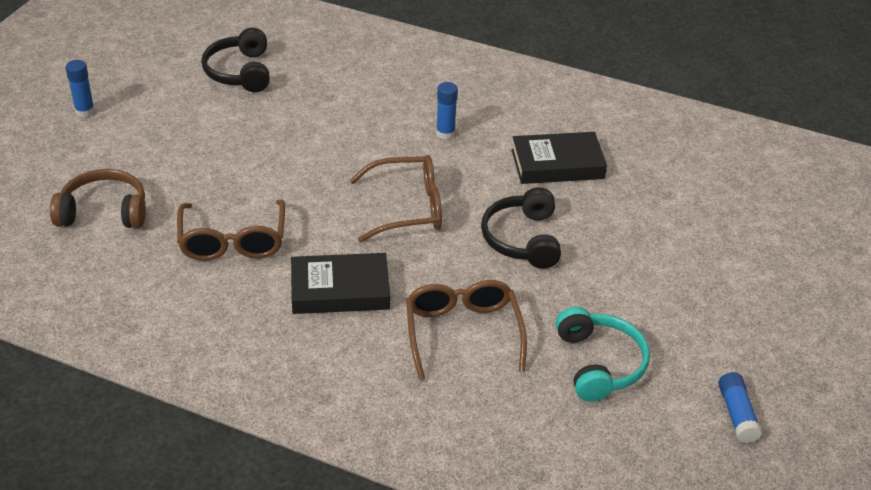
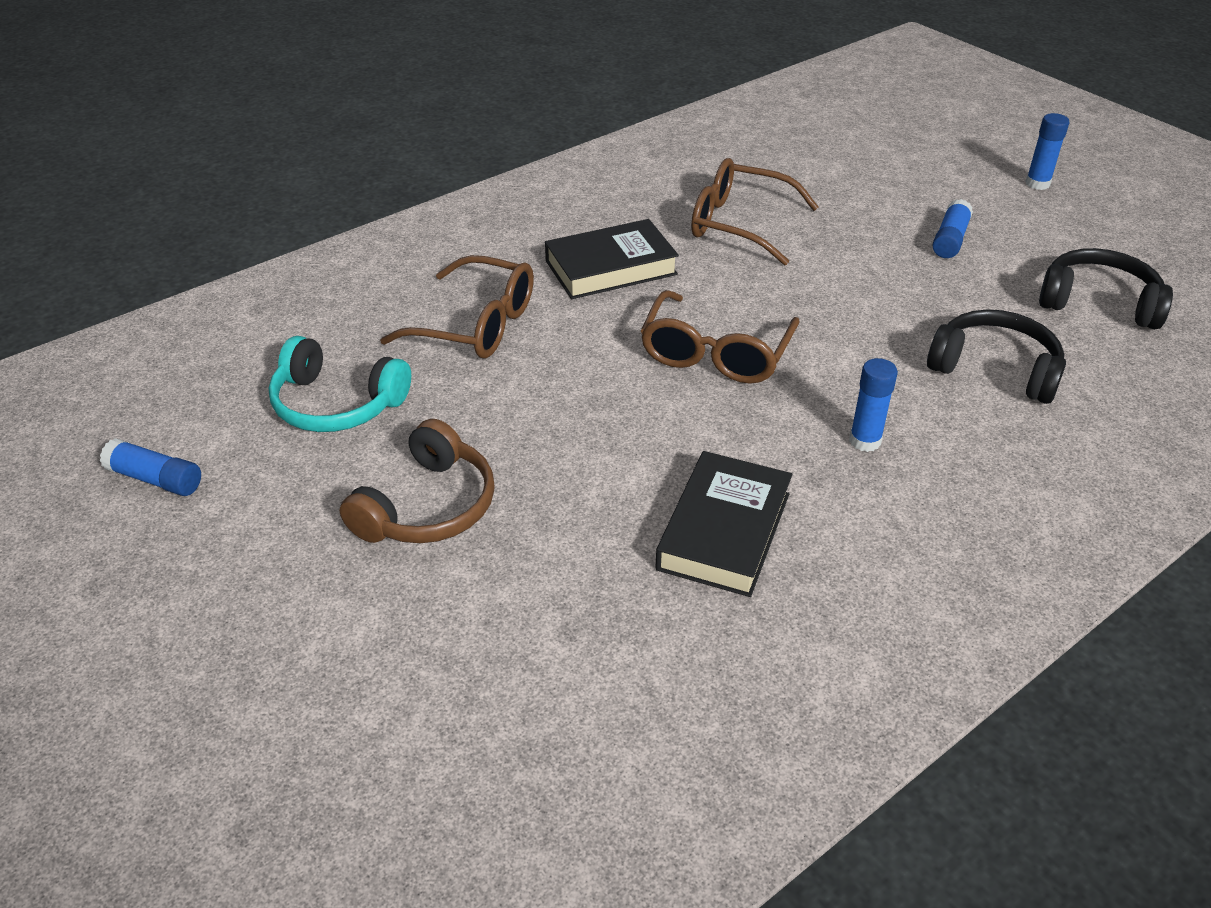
camera: 120 degrees right, 0 degrees up
brown headphones [50,169,146,228] -> brown headphones moved to [339,419,495,543]
black book [291,253,390,314] -> black book turned 45 degrees clockwise [545,219,679,299]
black headphones [481,187,561,269] -> black headphones moved to [927,309,1066,404]
none -> blue glue stick [933,199,973,258]

